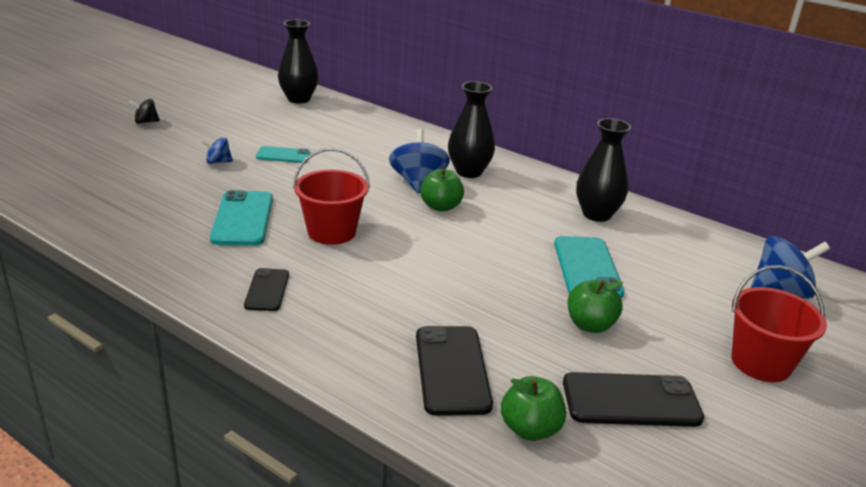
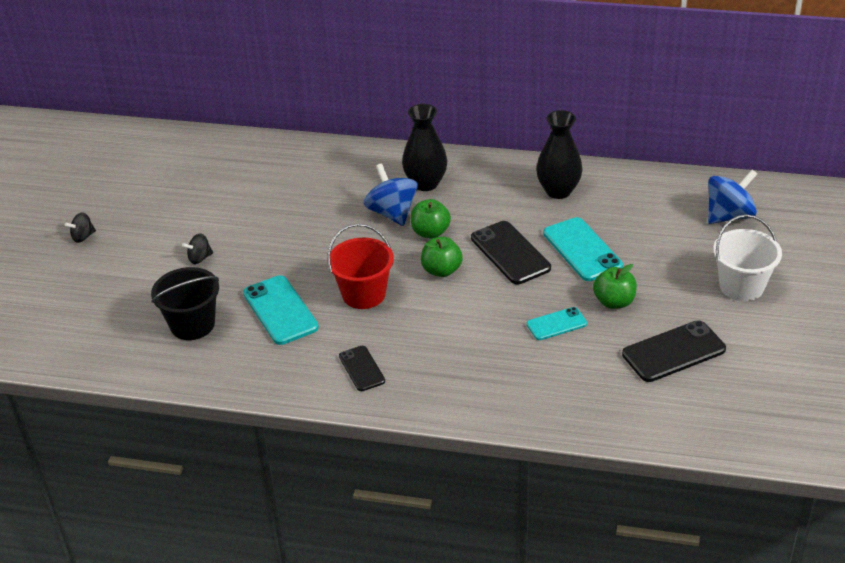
camera: 20 degrees left, 10 degrees up
blue spinning top [201,137,233,164] -> black spinning top [182,233,213,264]
turquoise phone [256,146,310,163] -> turquoise phone moved to [527,307,587,340]
black vase [278,20,319,103] -> none
black phone [416,326,493,416] -> black phone moved to [471,221,551,284]
green apple [501,376,566,441] -> green apple moved to [421,237,463,277]
red bucket [731,265,827,382] -> white bucket [713,215,782,301]
none -> black bucket [151,267,219,340]

